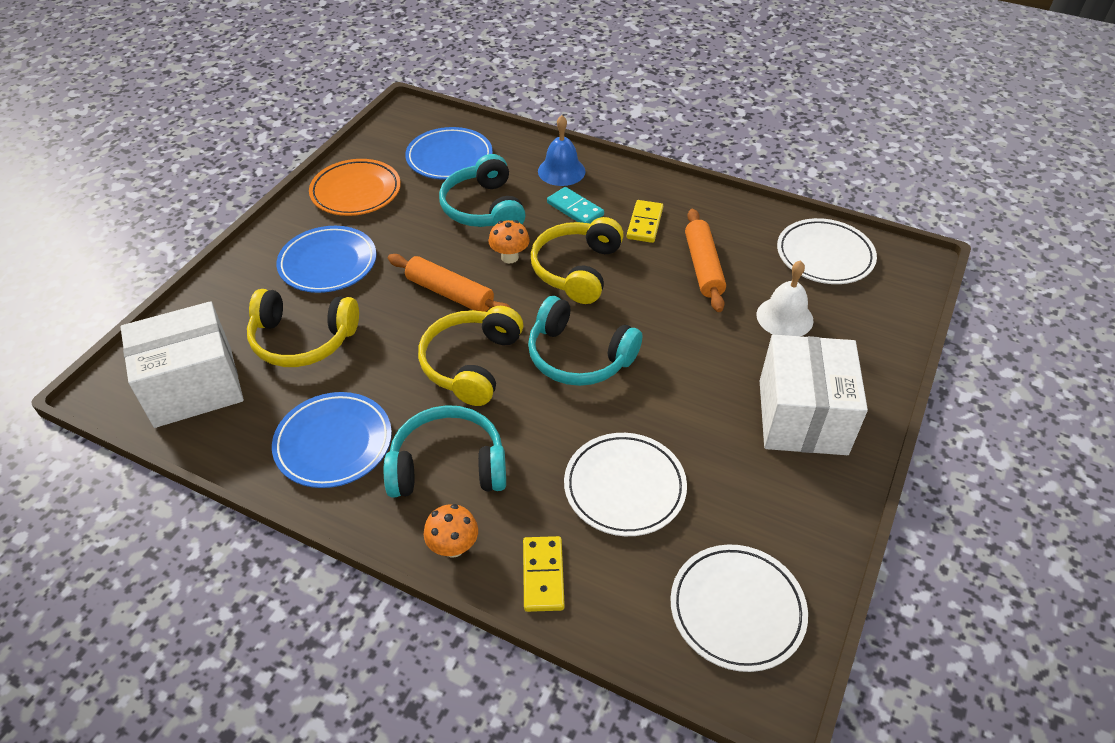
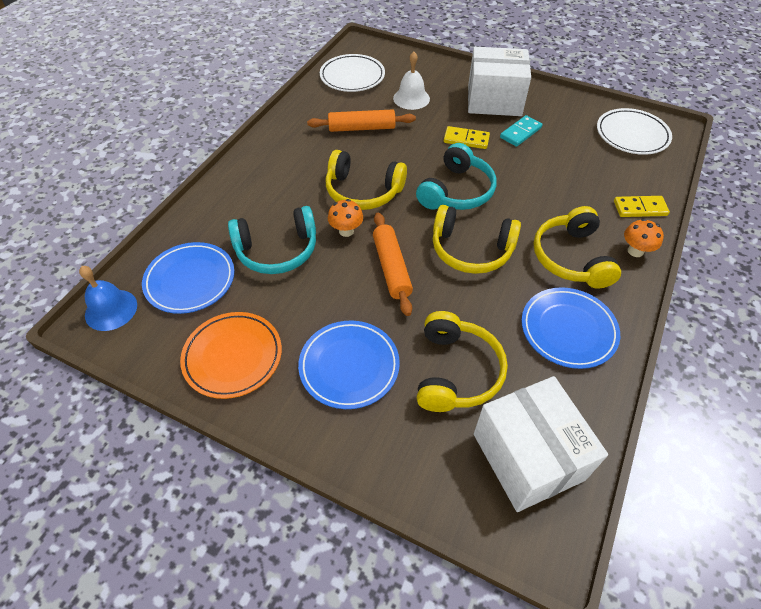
camera: 90 degrees left, 5 degrees up
turquoise headphones [384,405,506,498] -> yellow headphones [533,206,621,289]
orange rolling pin [388,254,512,312] -> orange rolling pin turned 45 degrees counterclockwise [373,212,413,316]
blue bell [538,115,586,186] -> blue bell moved to [79,266,137,331]
turquoise domino [547,187,604,224] -> turquoise domino moved to [500,115,543,147]
white plate [564,433,687,536] -> none
yellow domino [627,200,663,243] -> yellow domino moved to [444,126,490,149]

